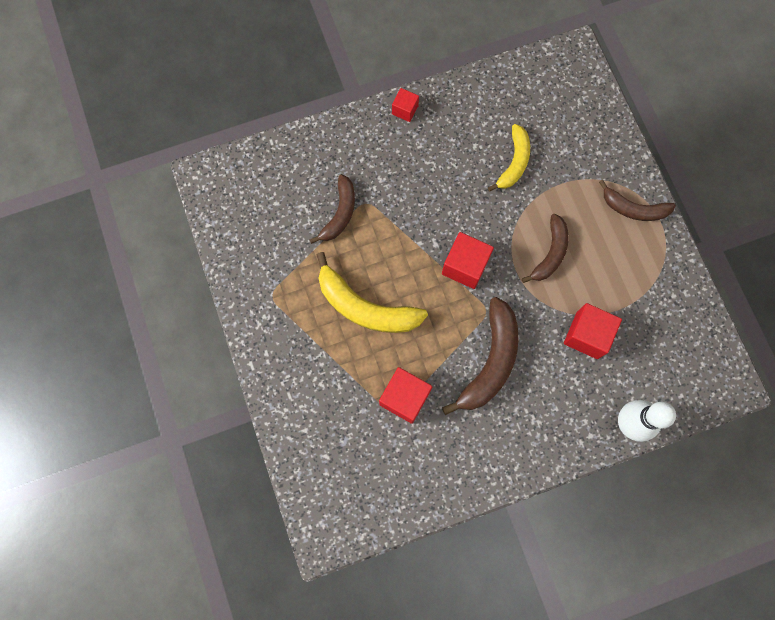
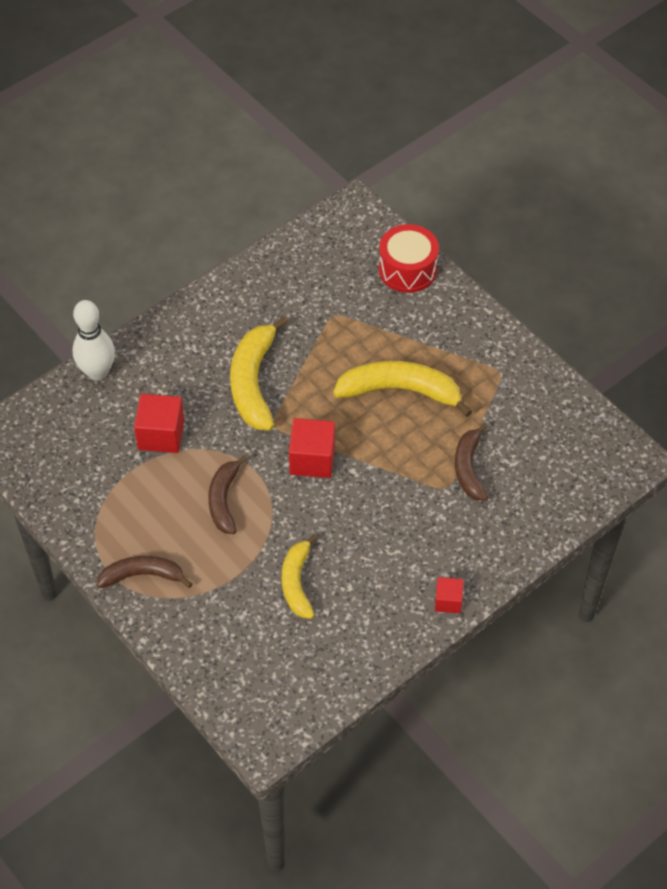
camera: 160 degrees right, 20 degrees down
red cube [379,367,432,424] -> none
brown banana [442,297,519,415] -> yellow banana [230,316,288,430]
none -> red drum [379,224,439,293]

